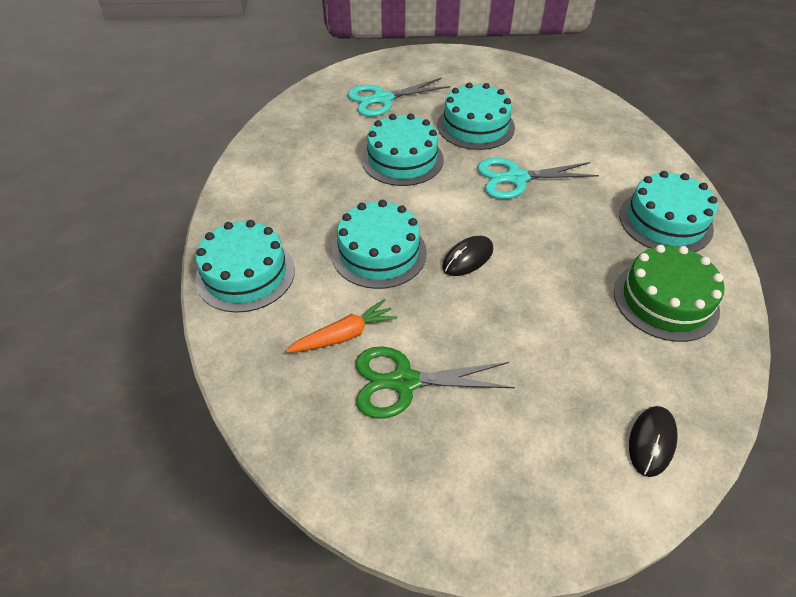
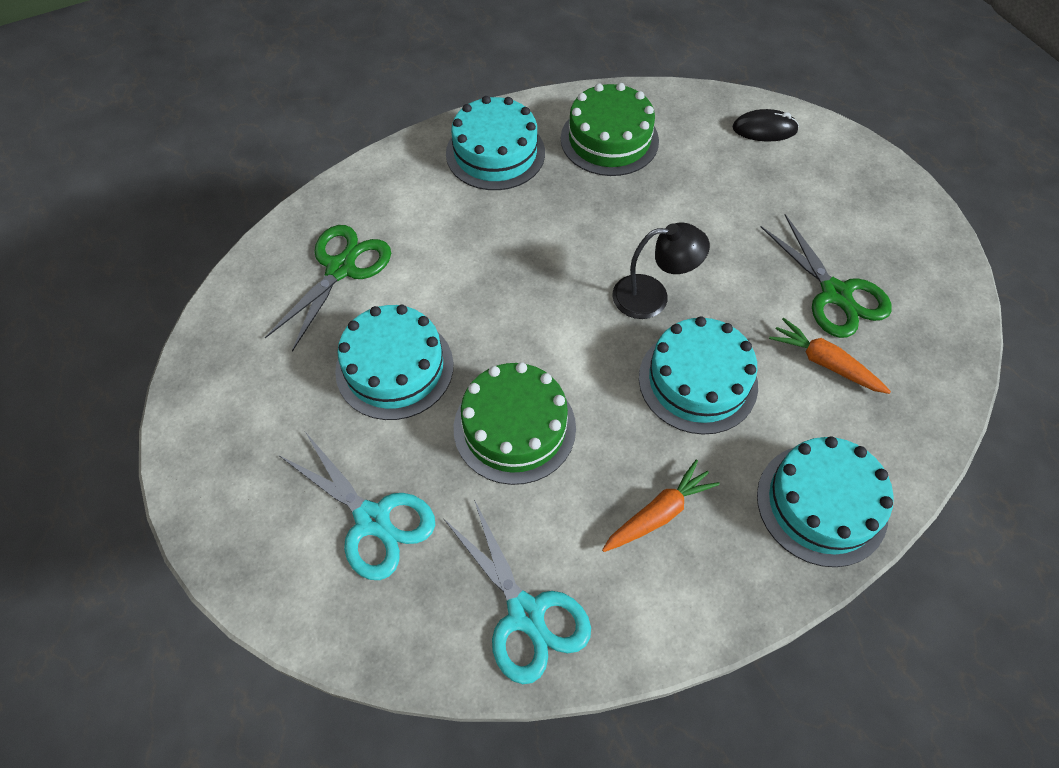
camera: 115 degrees left, 10 degrees up
turquoise cake [362,113,444,186] -> green cake [454,362,576,485]
black mouse [442,236,493,276] -> black lamp [612,222,710,319]
turquoise scissors [477,158,599,199] -> turquoise scissors moved to [443,500,591,684]
none -> green scissors [265,225,391,352]
none -> orange carrot [602,459,720,552]

